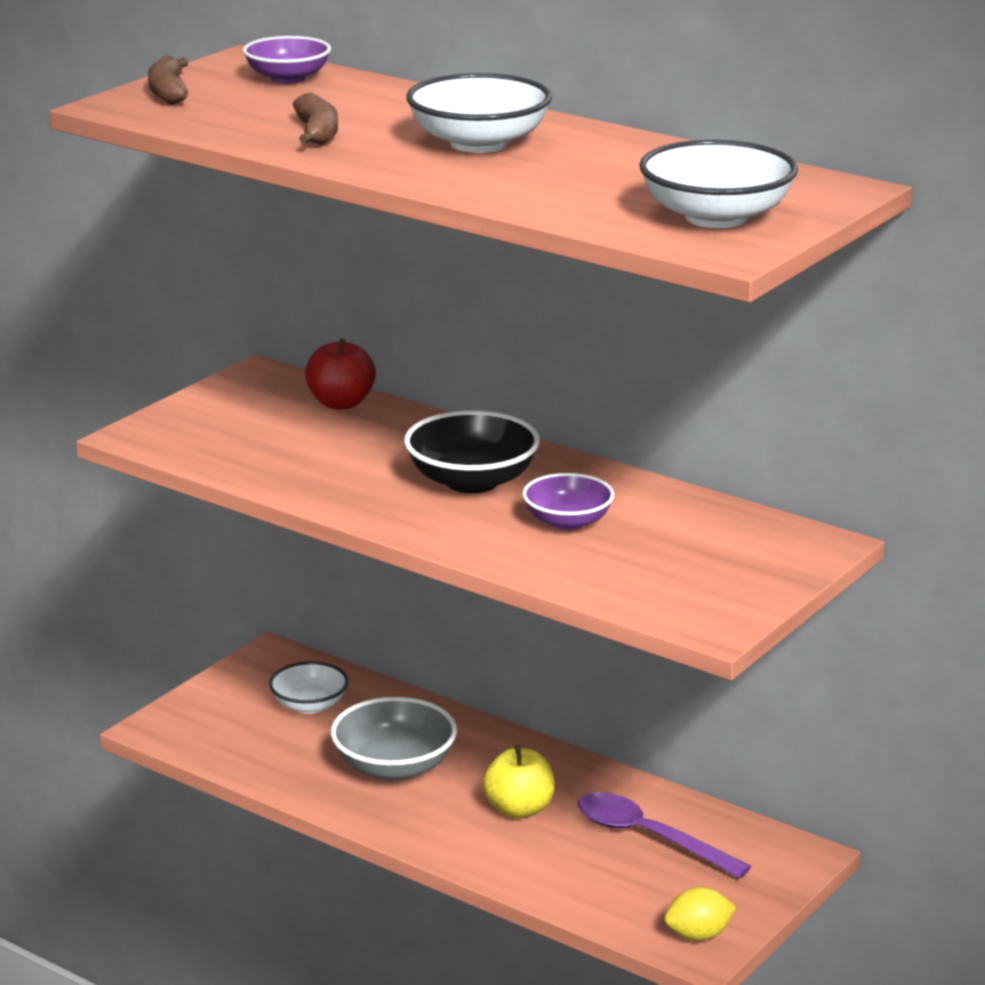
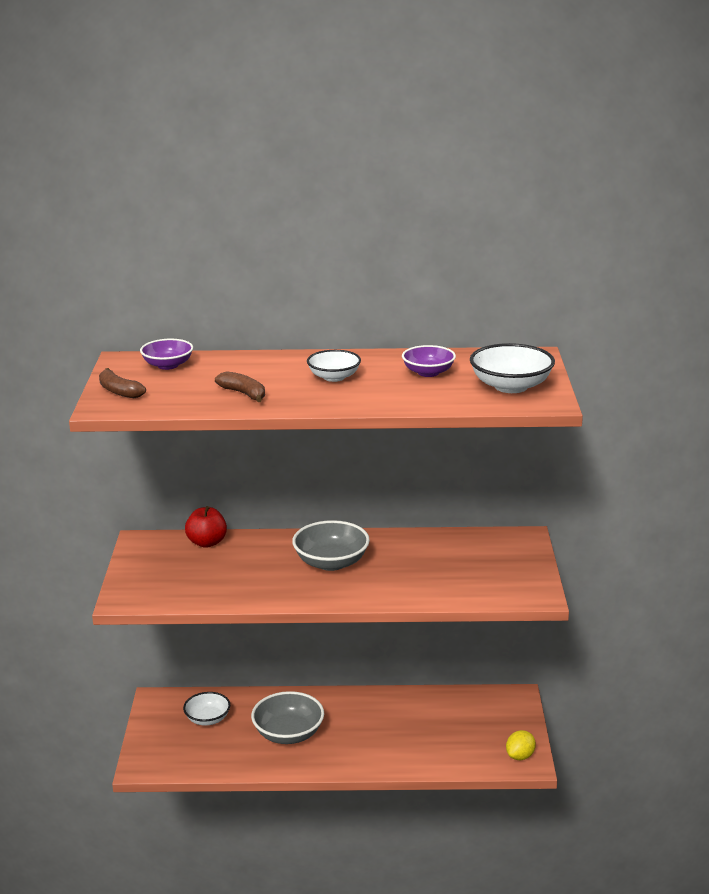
camera: 35 degrees left, 0 degrees up
black bowl [404,410,540,493] -> grey bowl [292,520,370,571]
white bowl [406,73,552,153] -> white bowl [307,350,361,382], size x0.66
yellow apple [483,745,555,818] -> none
purple bowl [522,473,614,530] -> purple bowl moved to [402,345,456,377]
purple spoon [578,793,751,878] -> none

